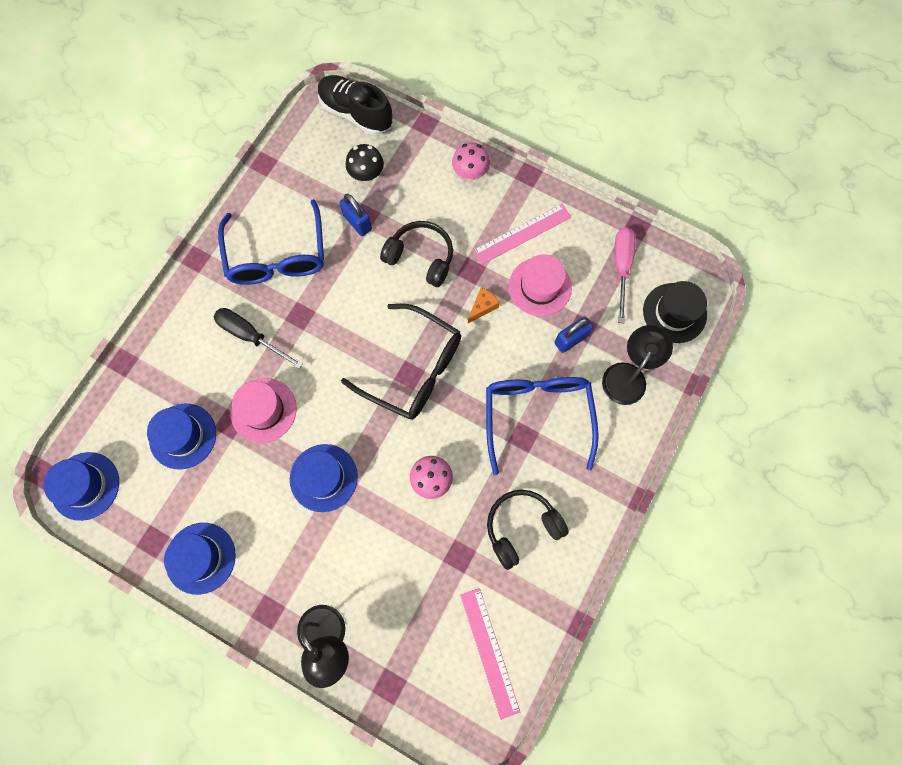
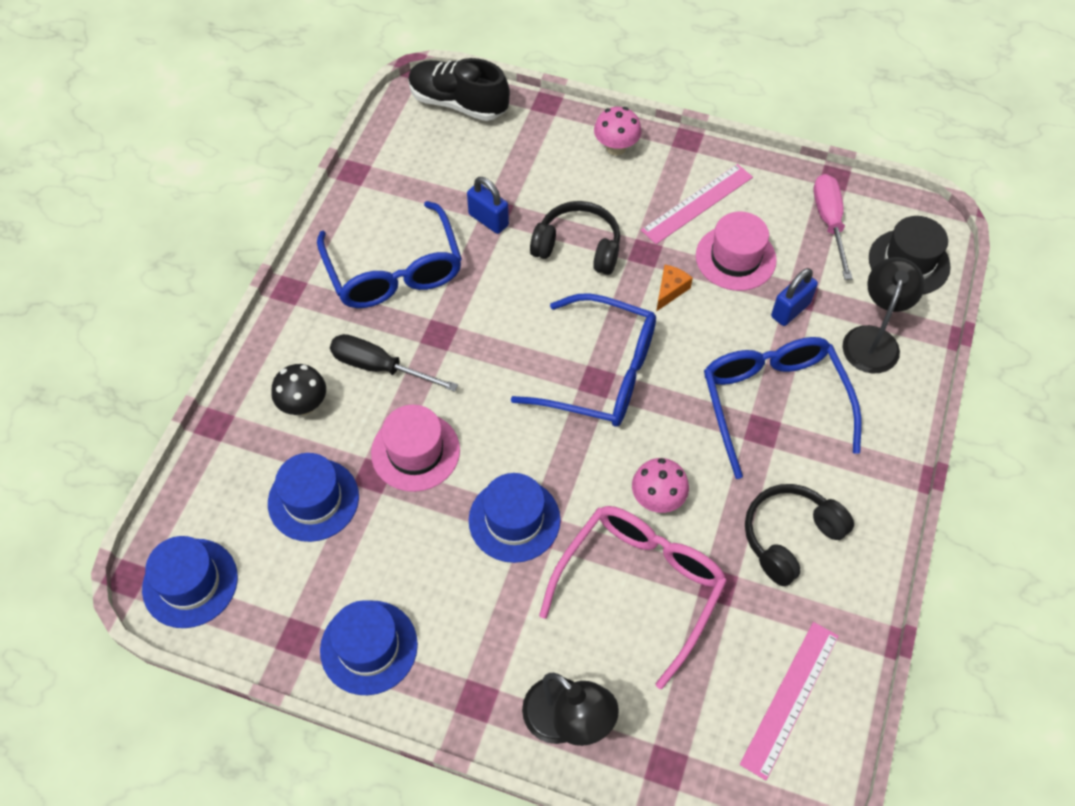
camera: 10 degrees left, 15 degrees down
black glasses [341,304,461,420] -> blue glasses [511,293,656,427]
black mushroom [346,144,384,182] -> black mushroom moved to [271,364,326,415]
pink ruler [460,588,520,720] -> pink ruler turned 60 degrees clockwise [740,622,839,780]
none -> pink glasses [539,506,727,689]

